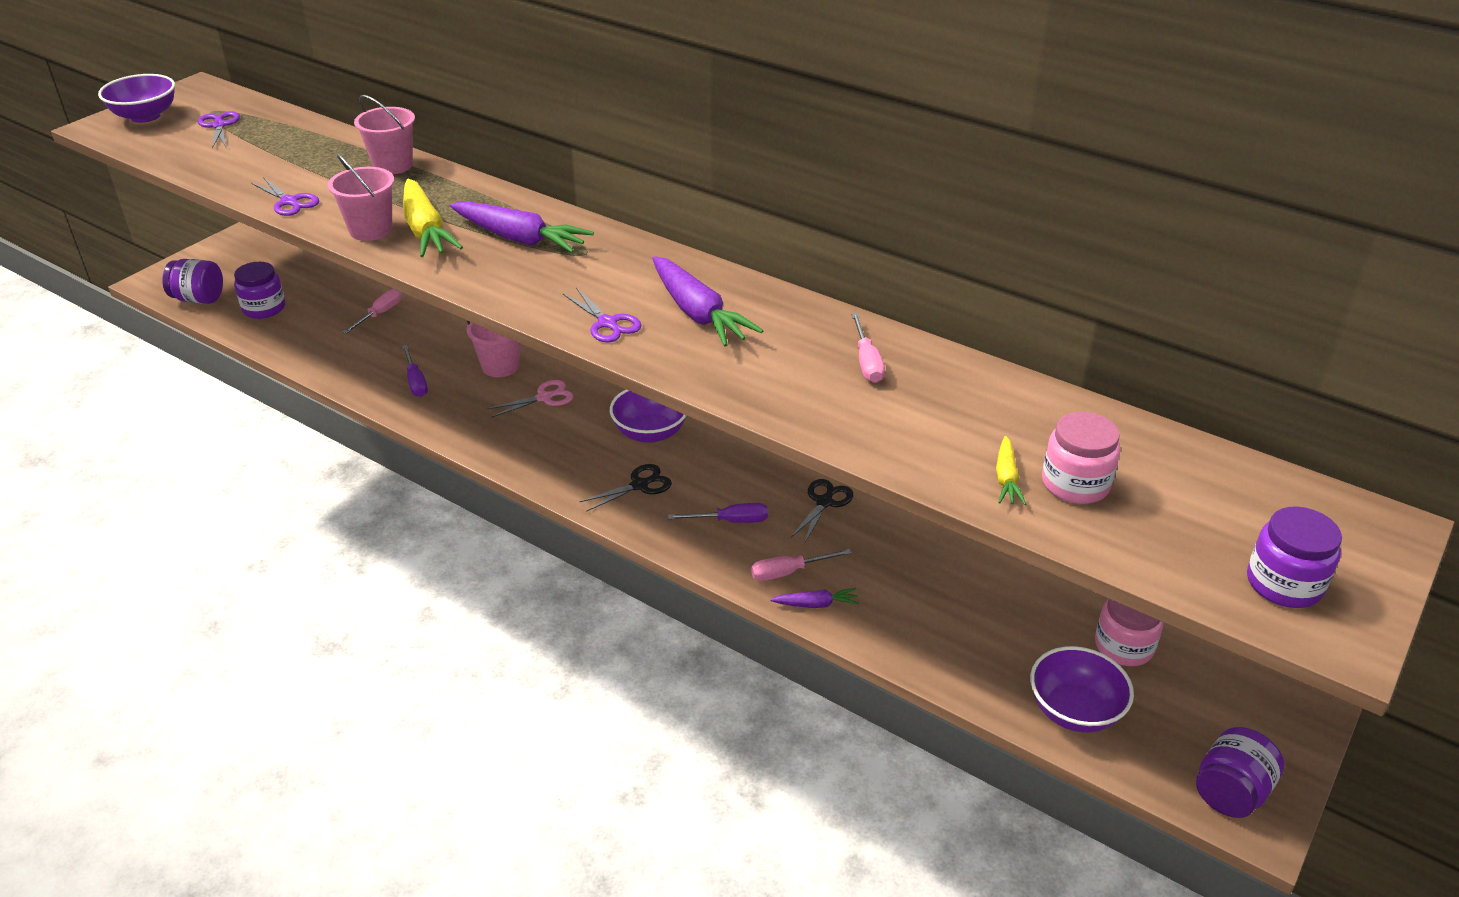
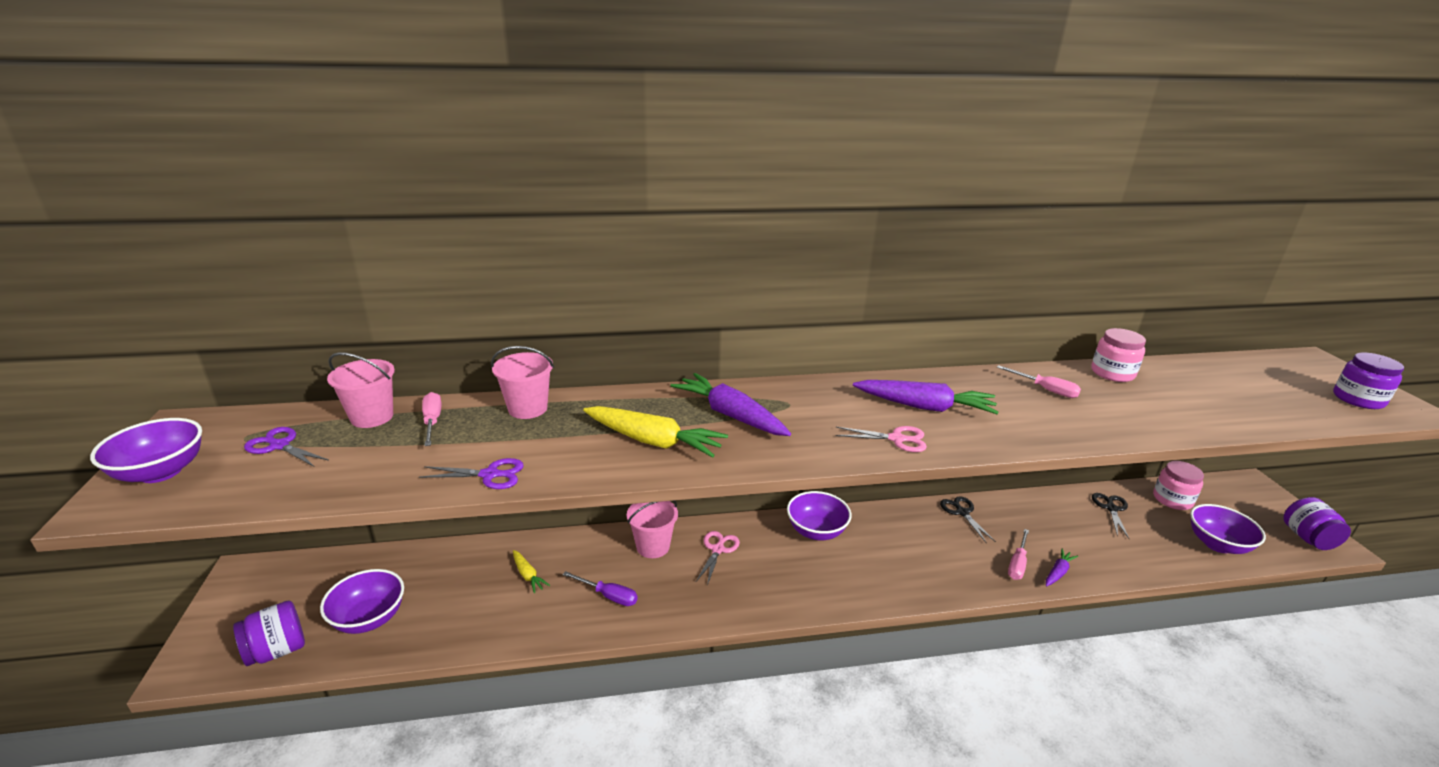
camera: 45 degrees left, 10 degrees down
purple jar [234,262,285,319] -> purple bowl [320,569,404,634]
pink bucket [328,154,394,241] -> pink bucket moved to [327,352,395,428]
pink screwdriver [343,289,402,333] -> pink screwdriver moved to [422,392,441,446]
purple carrot [450,201,594,253] -> purple carrot turned 120 degrees counterclockwise [671,373,791,436]
purple scissors [563,287,642,342] -> pink scissors [836,426,927,452]
black scissors [579,464,672,512] -> black scissors moved to [1092,493,1129,539]
purple screwdriver [668,503,768,523] -> none
yellow carrot [996,436,1026,505] -> yellow carrot moved to [513,550,550,593]
pink jar [1042,412,1120,504] -> pink jar moved to [1091,328,1146,382]

